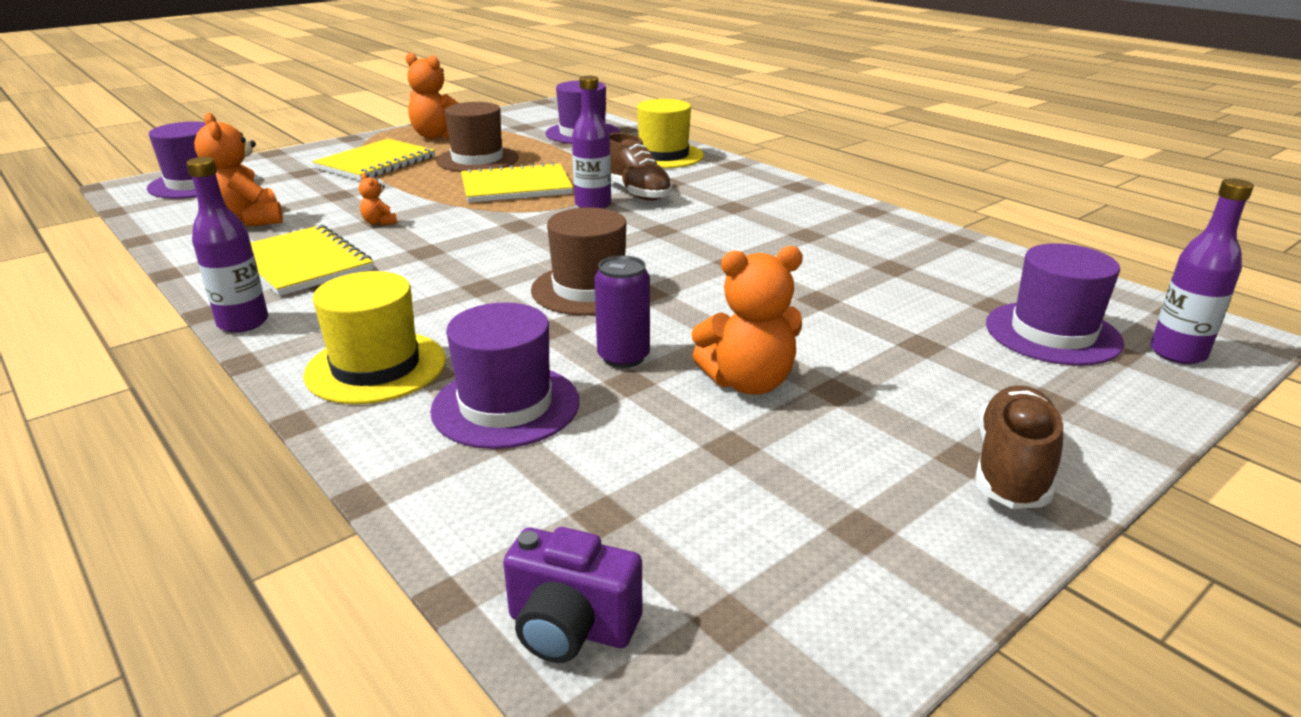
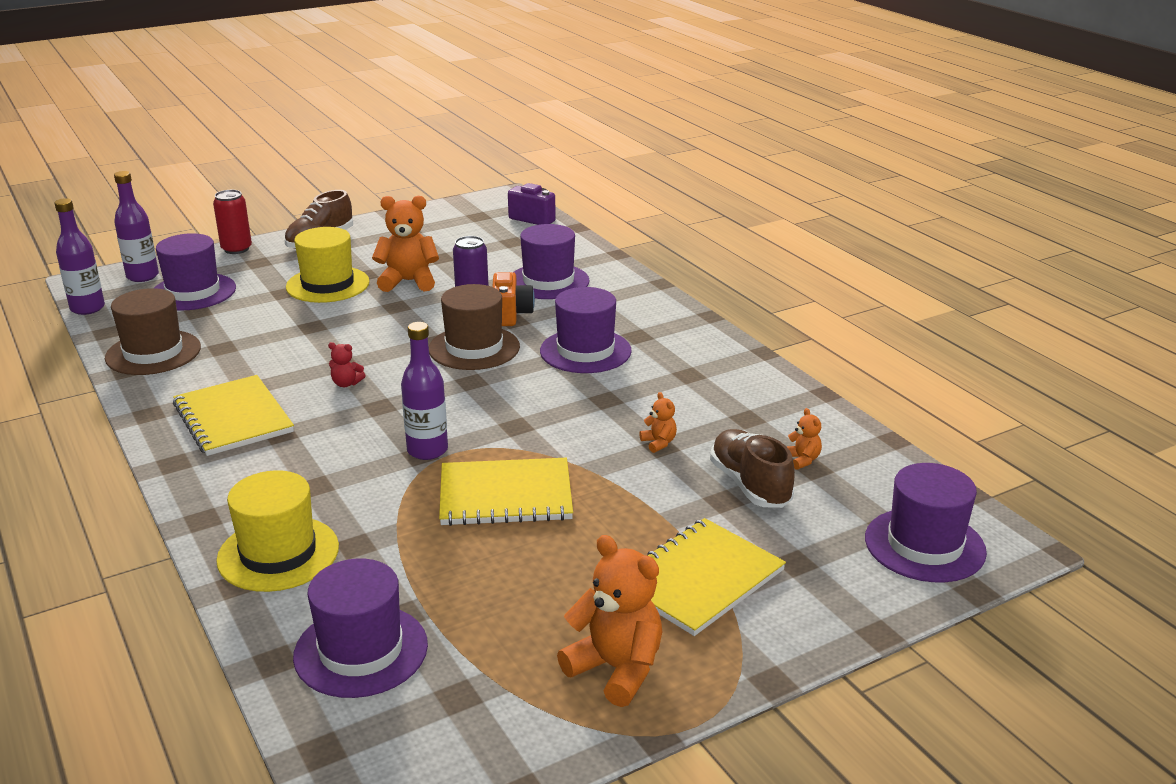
camera: 170 degrees left, 0 degrees up
purple bottle [186,157,268,333] -> purple bottle moved to [55,198,105,315]
orange teddy bear [194,113,283,227] -> orange teddy bear [786,408,822,470], size x0.47
yellow notebook [250,225,373,296] -> yellow notebook moved to [173,375,294,456]
yellow hat [303,271,446,404] -> yellow hat moved to [286,227,370,303]
brown hat [436,102,519,172] -> brown hat moved to [105,288,201,375]
brown shoe [609,133,672,201] -> brown shoe moved to [710,429,795,508]
none -> red can [213,190,252,254]
none -> red teddy bear [328,342,366,387]
none -> orange camera [492,272,535,326]
none -> purple hat [540,287,632,373]

